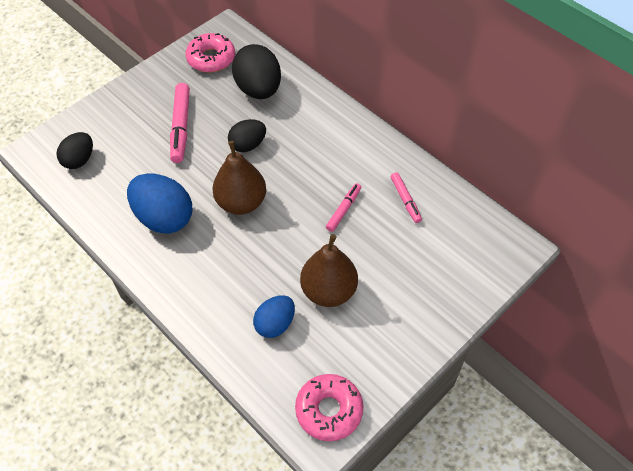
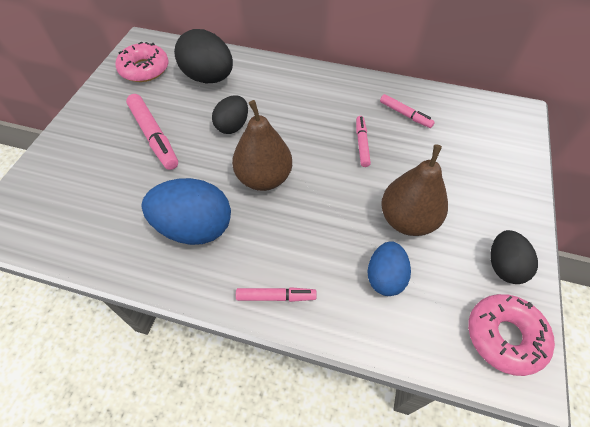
camera: 30 degrees left, 0 degrees up
black egg [56,132,93,169] -> black egg moved to [490,230,538,284]
none -> pink marker [236,287,317,302]

